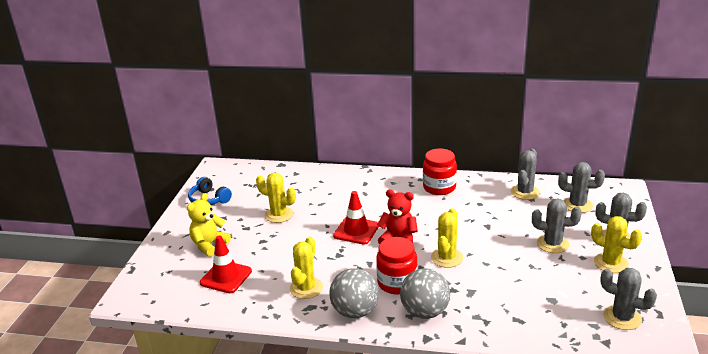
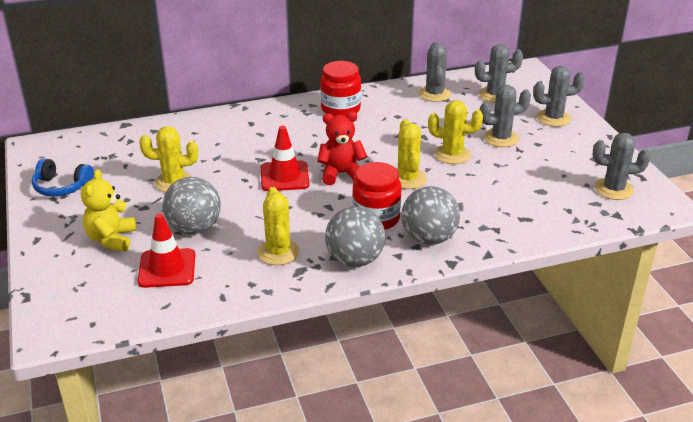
camera: 30 degrees left, 5 degrees up
yellow cactus [591,216,642,273] -> yellow cactus moved to [428,100,483,164]
none -> grey ball [163,177,221,234]

